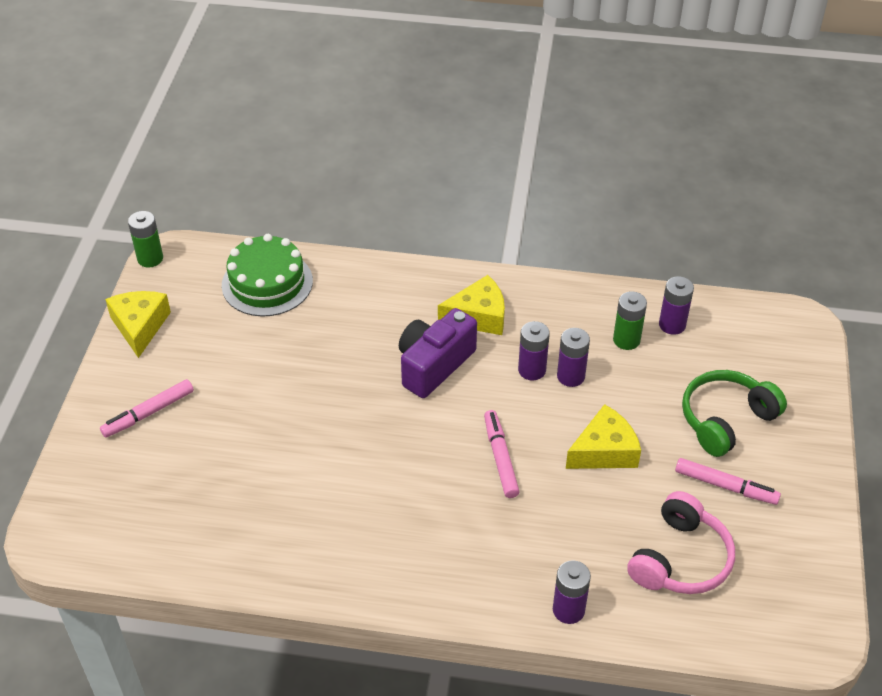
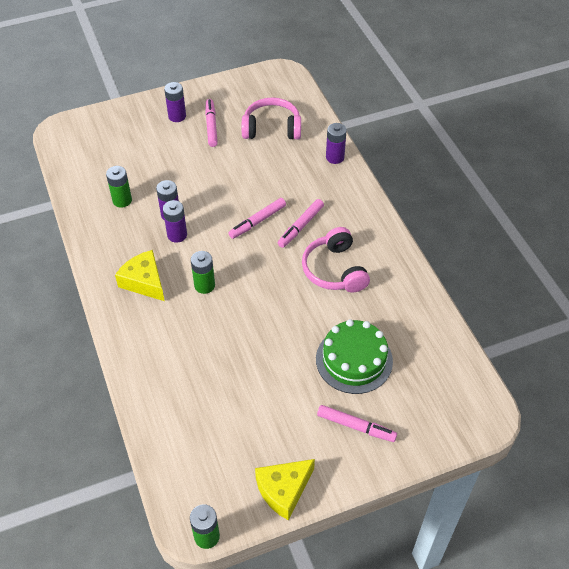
camera: 120 degrees left, 5 degrees up
green cake [222,234,313,317] -> green cake moved to [316,319,393,394]
purple camera [399,308,477,398] -> green battery [191,251,215,294]
yellow cheese [566,404,641,469] -> none
purple battery [659,276,694,335] -> purple battery moved to [164,82,186,122]
green headphones [682,370,787,457] -> none
none -> pink marker [278,199,324,248]
none -> pink headphones [302,227,370,293]

